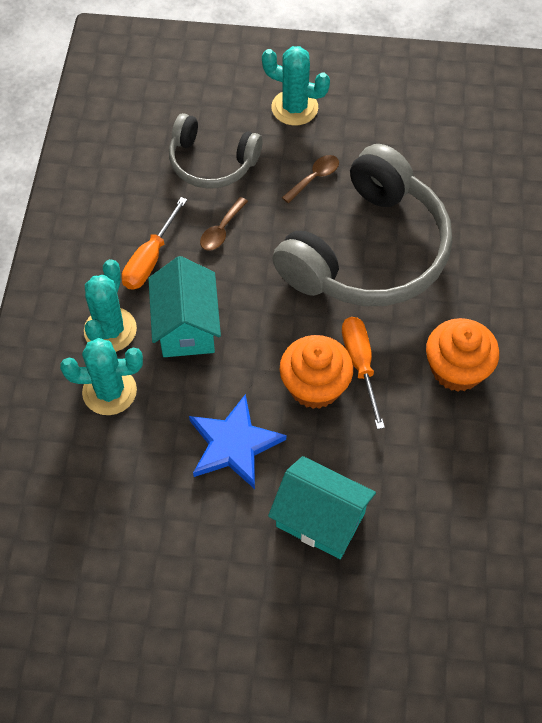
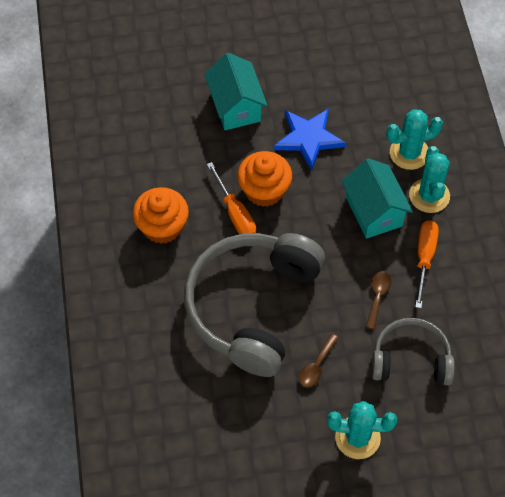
camera: 165 degrees right, 0 degrees up
turquoise house [268,456,376,559] -> turquoise house turned 60 degrees clockwise [204,53,268,130]

